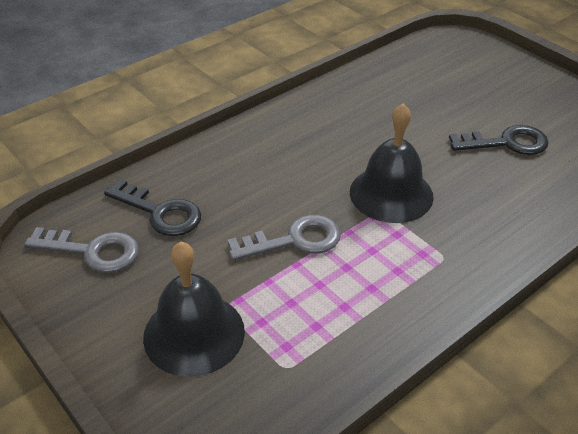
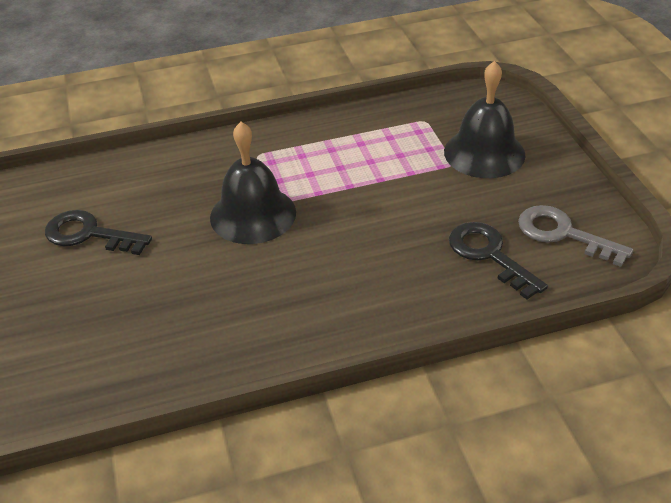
camera: 155 degrees left, 0 degrees up
grey key [228,215,341,261] -> none

